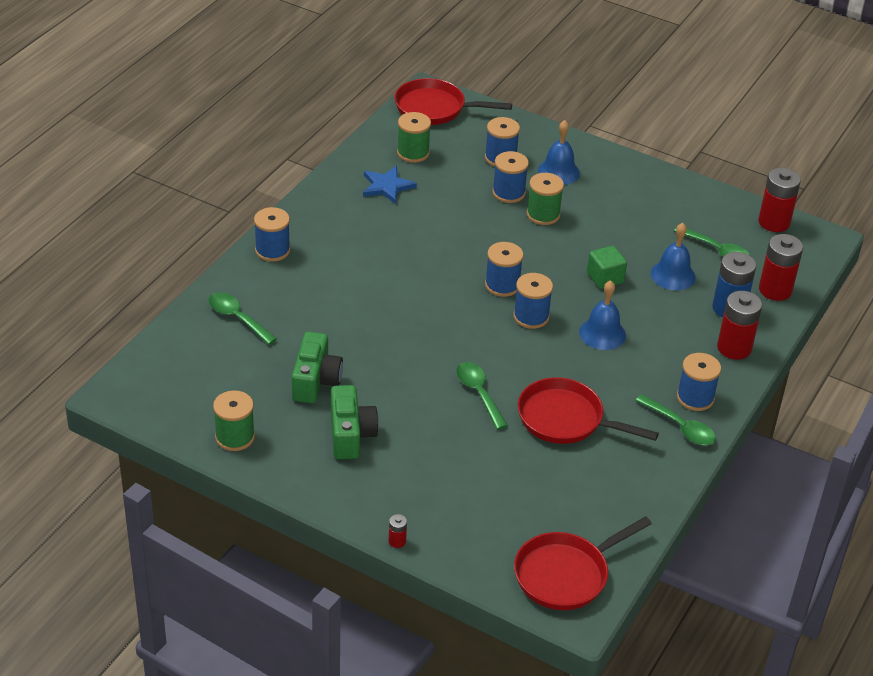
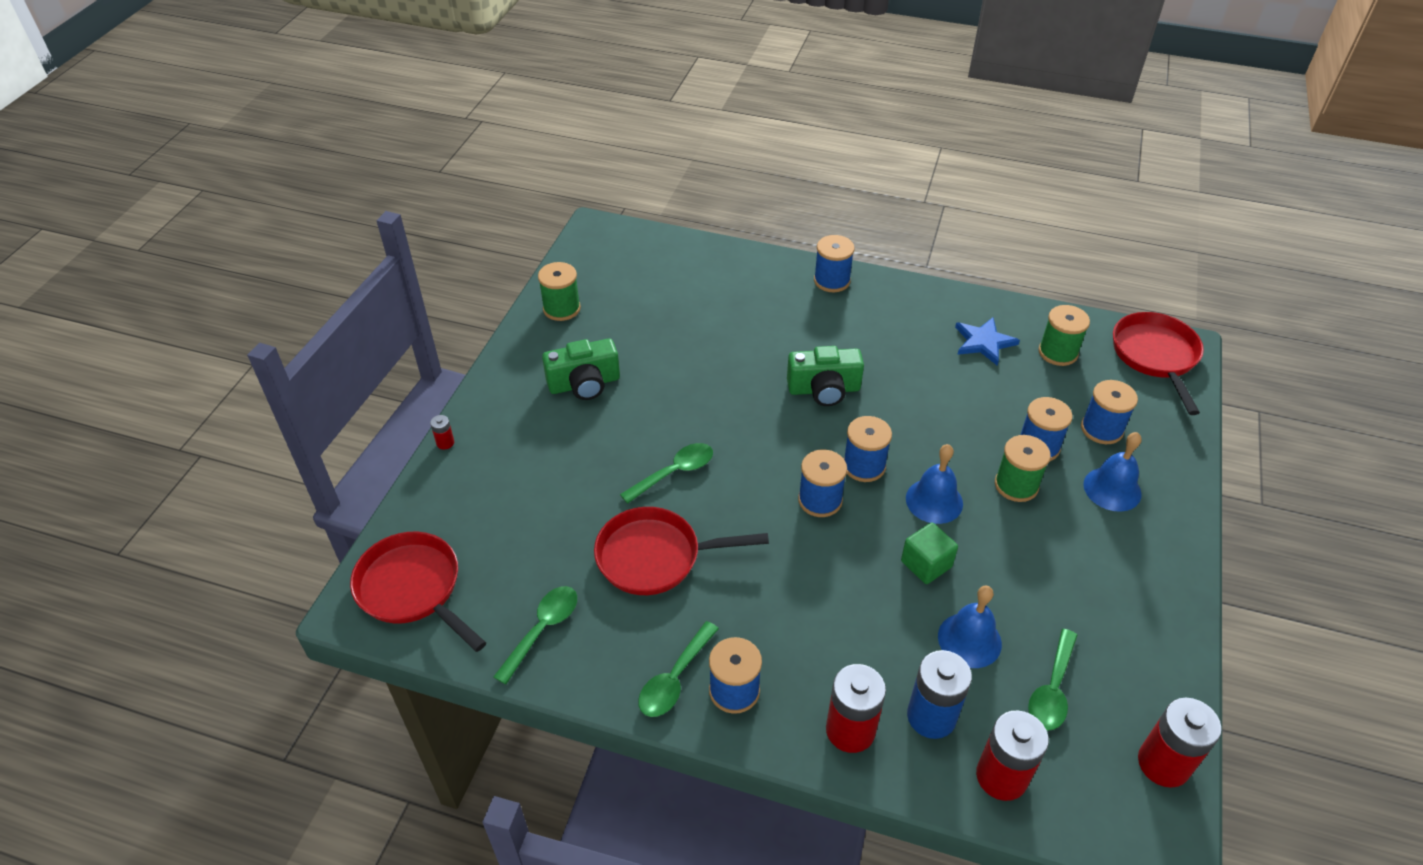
camera: 80 degrees right, 5 degrees up
green spoon [209,292,277,345] -> green spoon moved to [493,586,577,685]
green camera [292,332,343,403] -> green camera moved to [787,346,864,406]
red pan [517,377,659,444] -> red pan turned 105 degrees counterclockwise [594,507,769,595]
blue bell [579,280,626,350] -> blue bell moved to [906,444,963,524]

